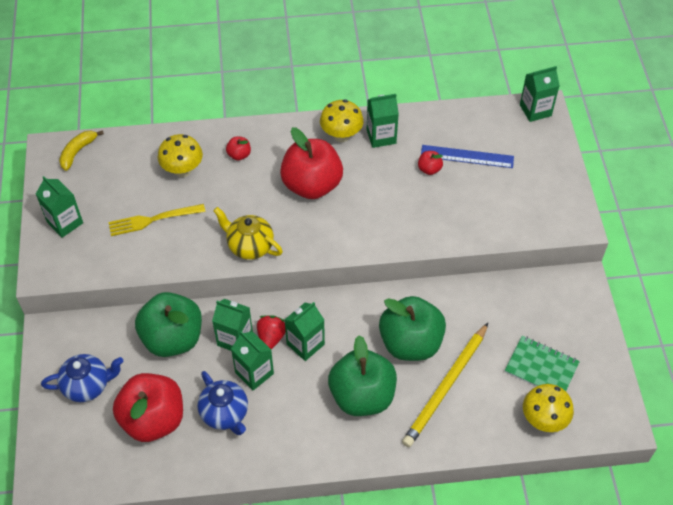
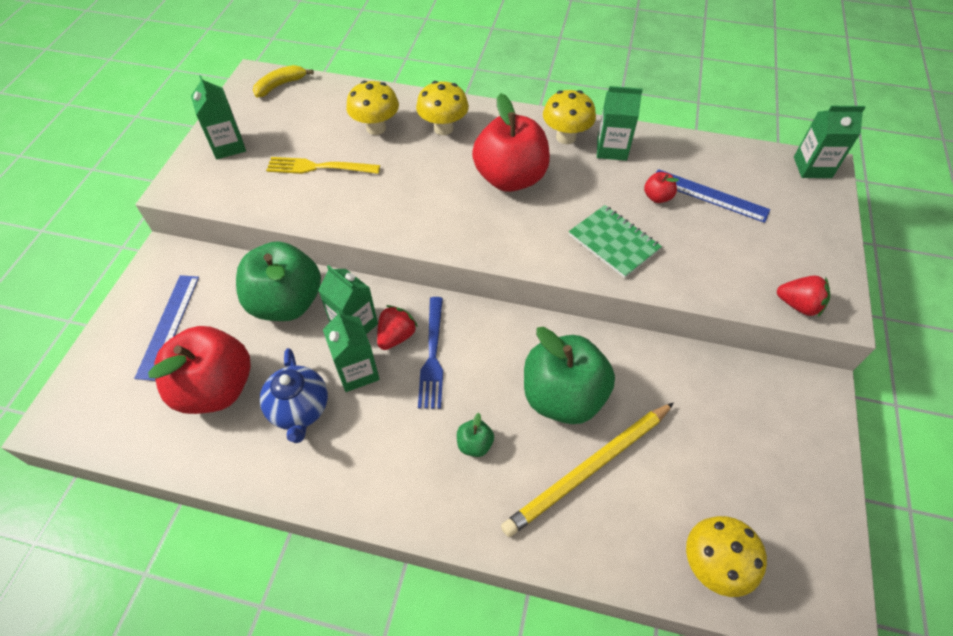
camera: 20 degrees right, 0 degrees up
blue teapot [41,354,123,402] -> blue ruler [134,275,199,381]
yellow teapot [213,207,283,260] -> none
red apple [226,136,251,160] -> yellow mushroom [416,81,469,135]
green carton [284,302,325,361] -> blue fork [418,297,443,409]
green apple [328,335,397,416] -> green apple [457,413,494,457], size x0.41
green notebook [505,336,580,391] -> green notebook moved to [569,205,662,278]
none -> red strawberry [777,276,830,317]

